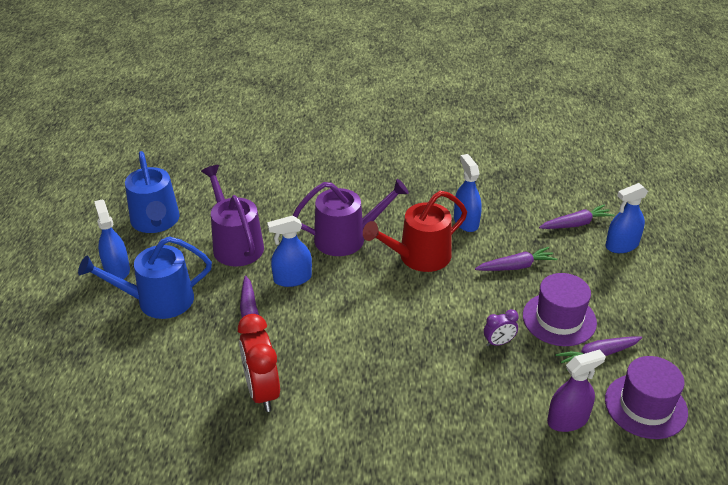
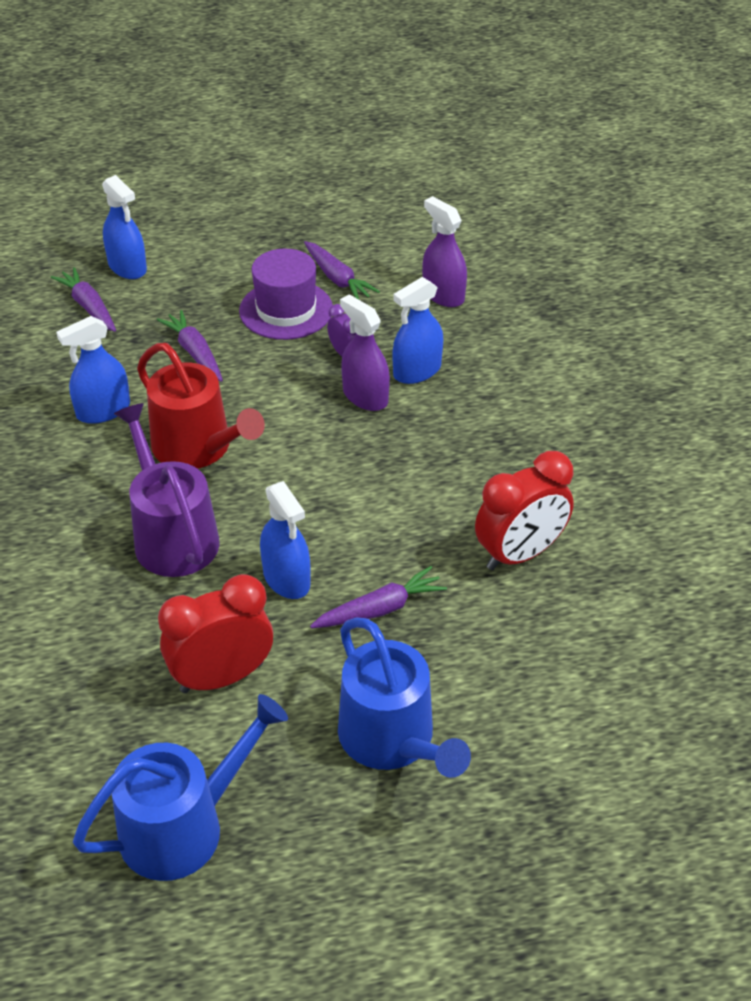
camera: 105 degrees left, 5 degrees up
blue spray bottle [94,199,130,279] -> blue spray bottle moved to [393,277,443,384]
purple watering can [201,165,264,267] -> red clock [158,574,273,693]
purple hat [605,356,688,439] -> none
none -> purple spray bottle [340,294,390,411]

